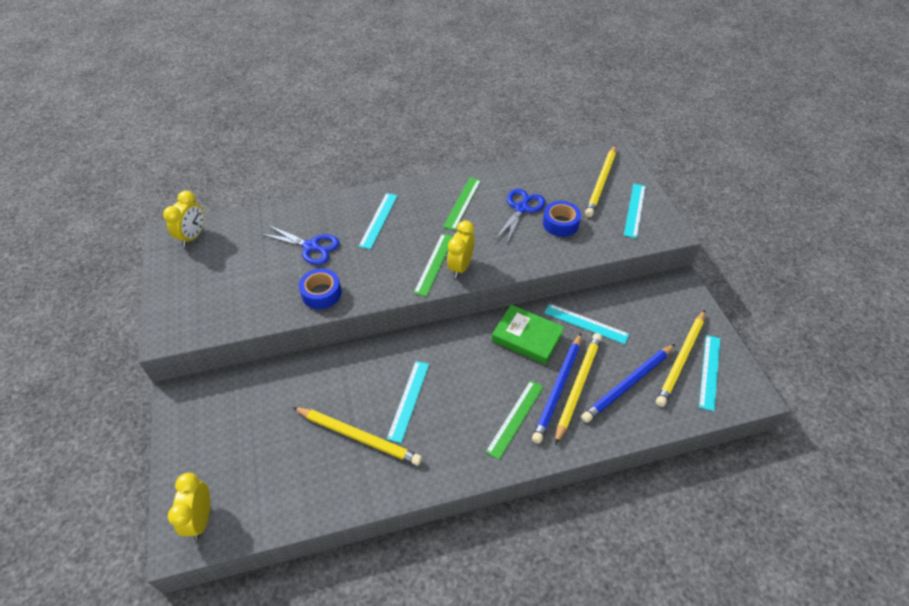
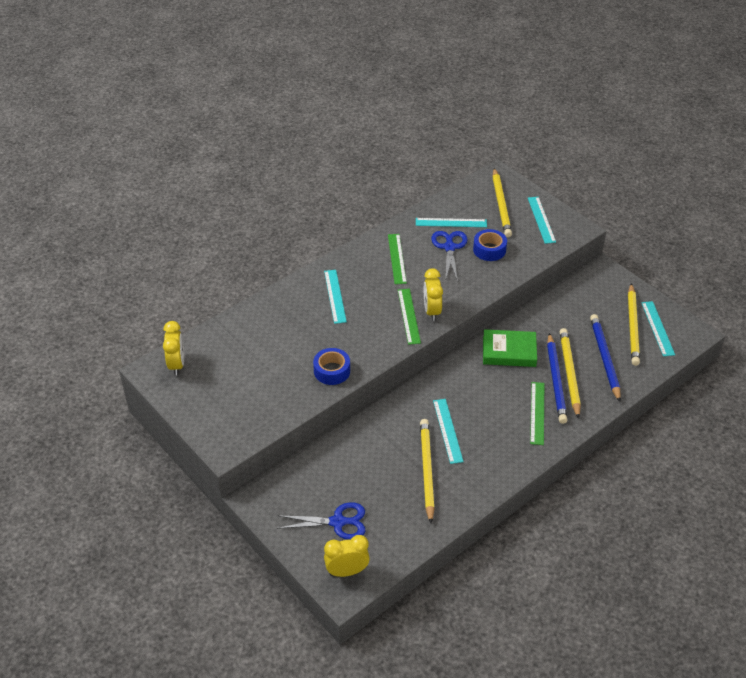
camera: 25 degrees left, 5 degrees down
yellow clock [168,473,210,539] -> yellow clock turned 105 degrees clockwise [324,535,370,577]
blue scissors [261,225,340,265] -> blue scissors moved to [277,502,365,540]
yellow pencil [293,407,422,465] -> yellow pencil turned 90 degrees counterclockwise [420,419,435,524]
turquoise ruler [545,304,629,344] -> turquoise ruler moved to [416,218,487,227]
blue pencil [581,344,675,423] -> blue pencil turned 150 degrees clockwise [590,314,621,402]

